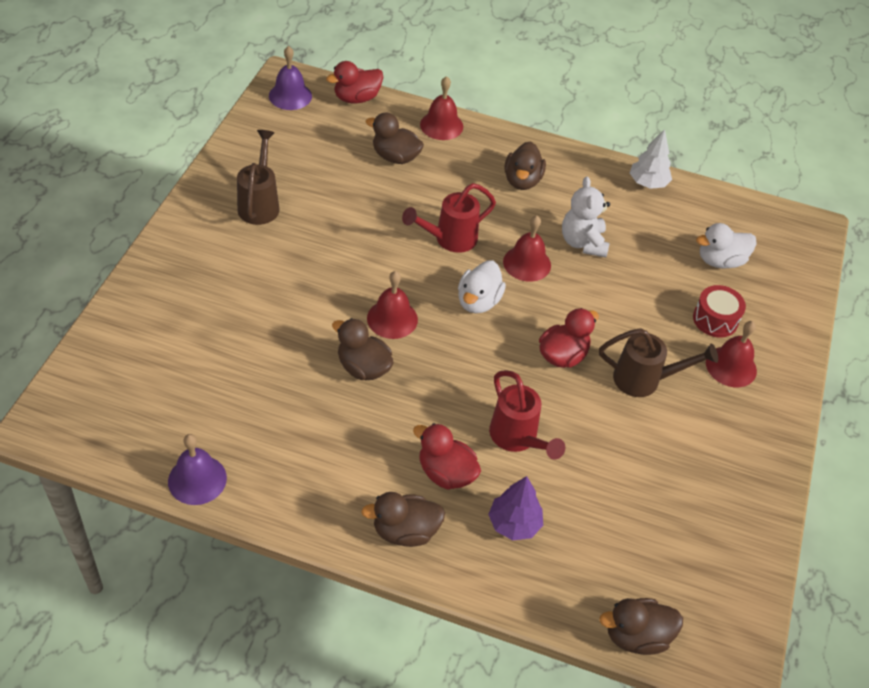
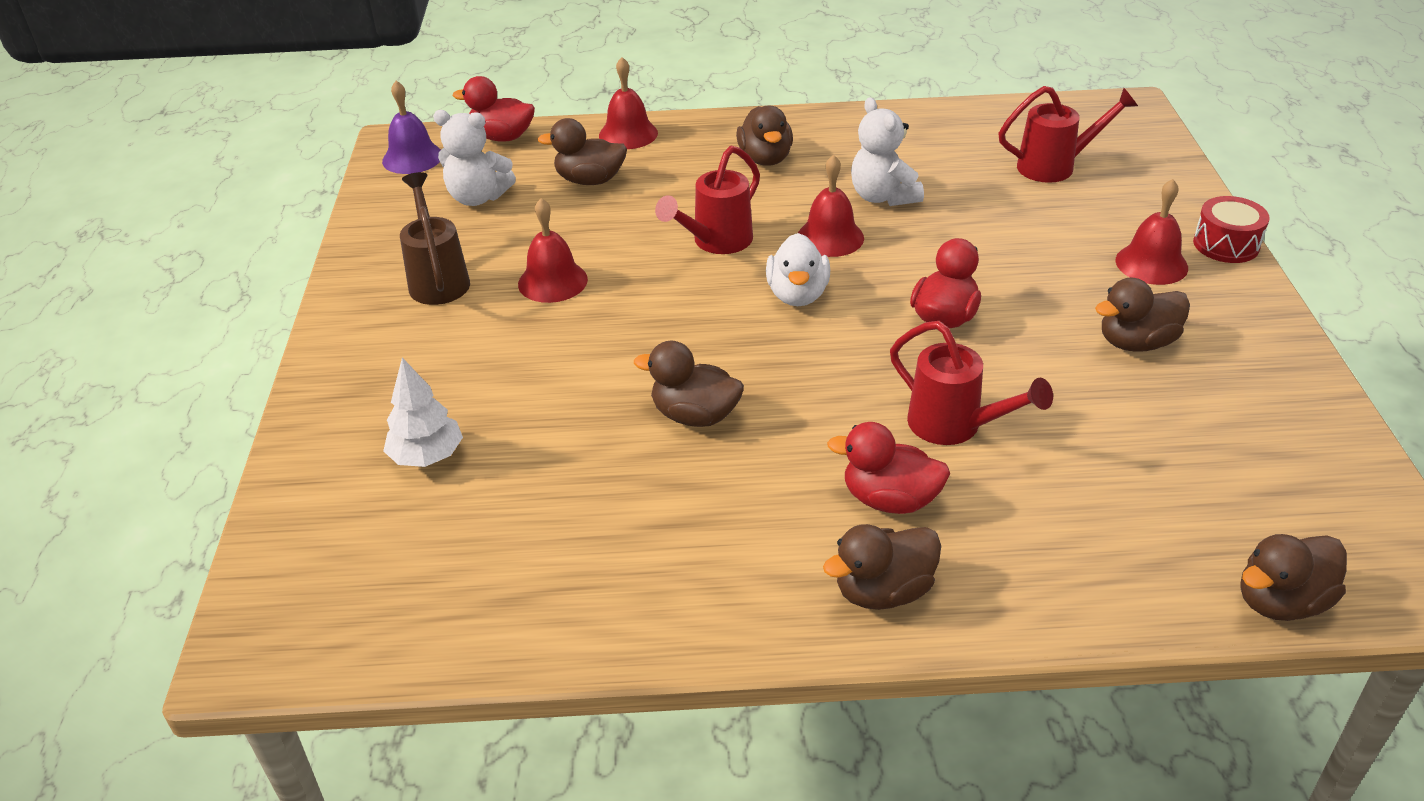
camera: 15 degrees left, 10 degrees down
purple bell [168,434,227,505] -> none
red duck [326,61,383,103] -> red duck turned 60 degrees clockwise [453,76,535,142]
red bell [367,271,418,339] -> red bell moved to [518,198,588,303]
purple tree [488,476,543,540] -> none
brown watering can [599,328,718,397] -> none
white tree [630,129,672,189] -> white tree moved to [383,358,463,467]
red drum [693,285,746,338] -> red drum moved to [1193,196,1270,263]
white duck [696,223,757,269] -> red watering can [998,86,1138,183]
none -> white teddy bear [433,110,516,206]
none -> brown duck [1095,278,1190,352]

